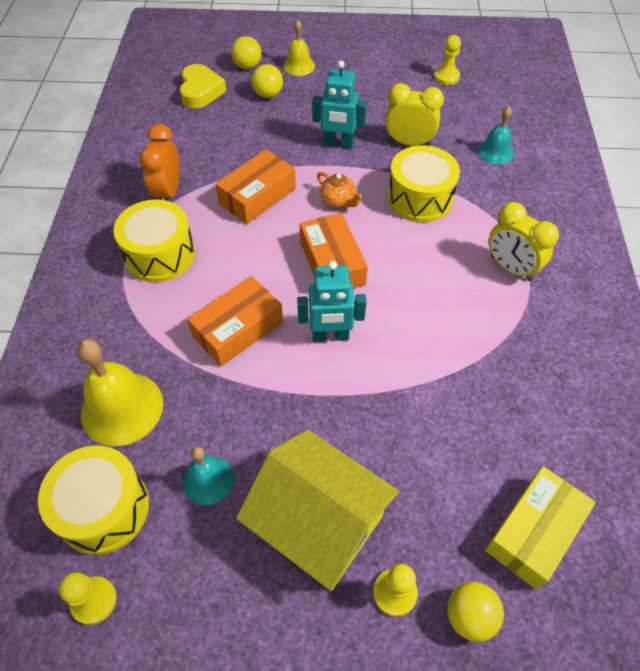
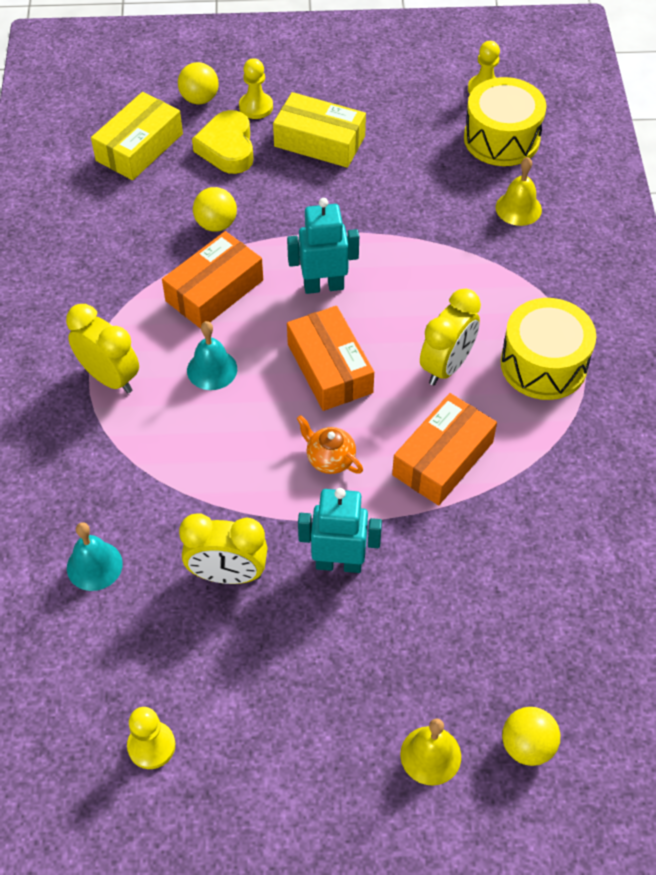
camera: 175 degrees right, 0 degrees up
yellow bell [77,339,163,446] -> yellow bell [496,157,542,226], size x0.58
orange clock [139,124,180,201] -> none
yellow heart [179,64,226,109] -> yellow heart moved to [192,110,253,174]
turquoise bell [183,447,234,505] -> turquoise bell moved to [187,321,237,390]
orange box [187,276,283,366] -> orange box moved to [162,231,263,329]
yellow house [236,430,399,591] -> yellow box [273,92,366,168]
yellow ball [251,64,283,98] -> yellow ball moved to [193,187,237,232]
yellow drum [387,145,460,223] -> none
none -> yellow clock [420,289,481,385]

